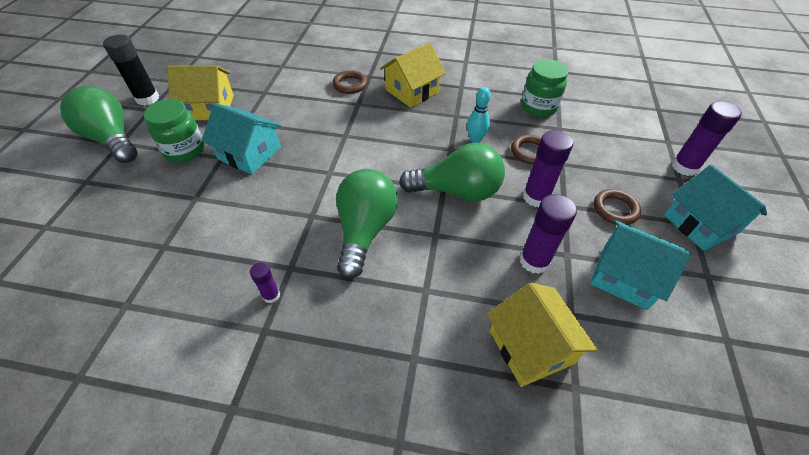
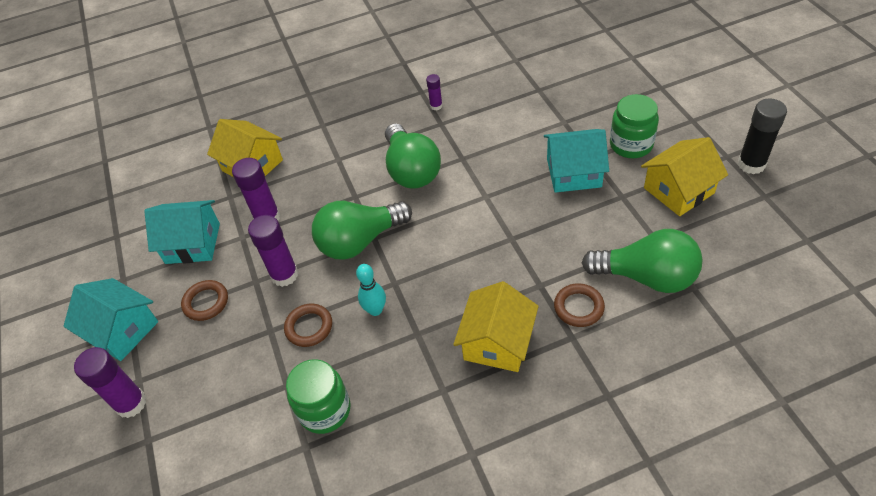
camera: 155 degrees right, 0 degrees up
green light bulb [60,86,138,163] -> green light bulb moved to [582,229,703,293]

